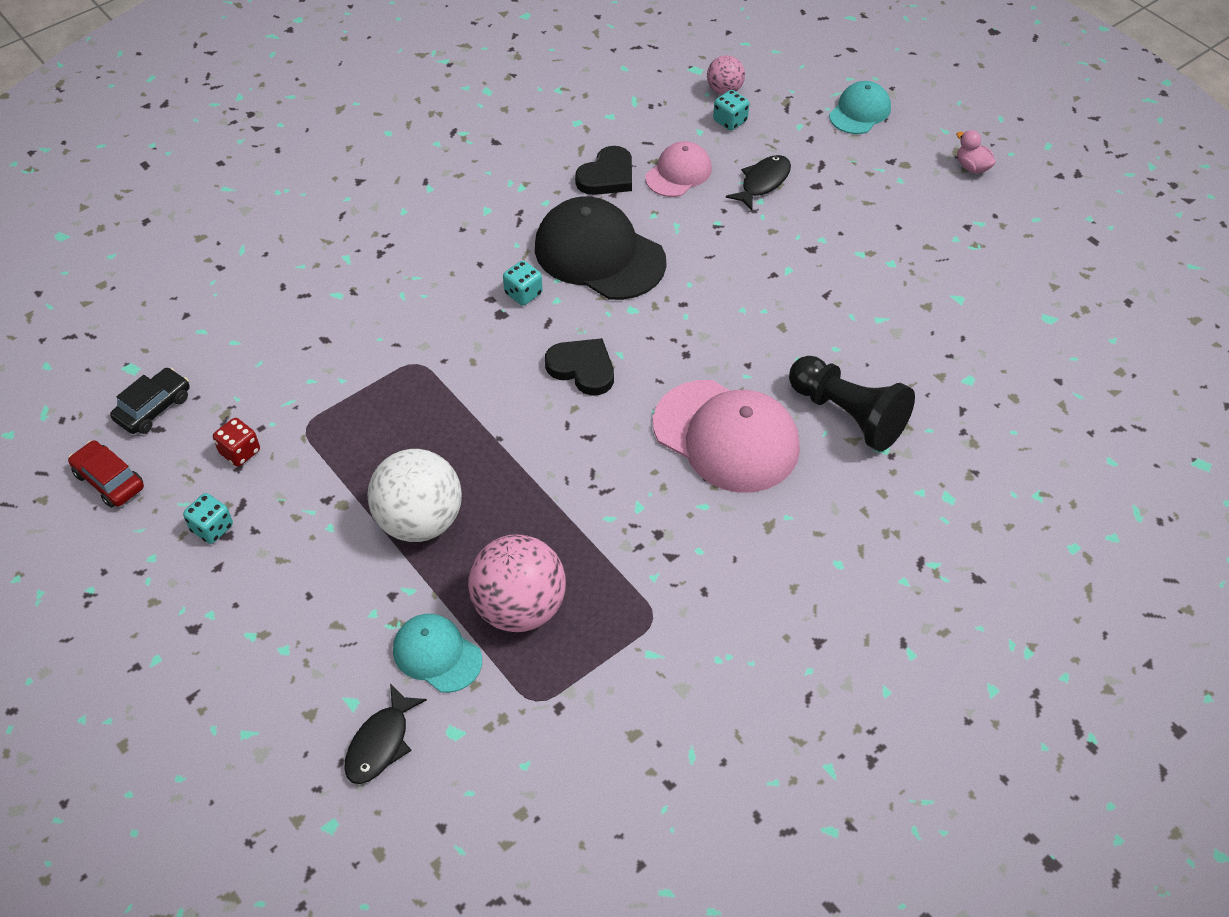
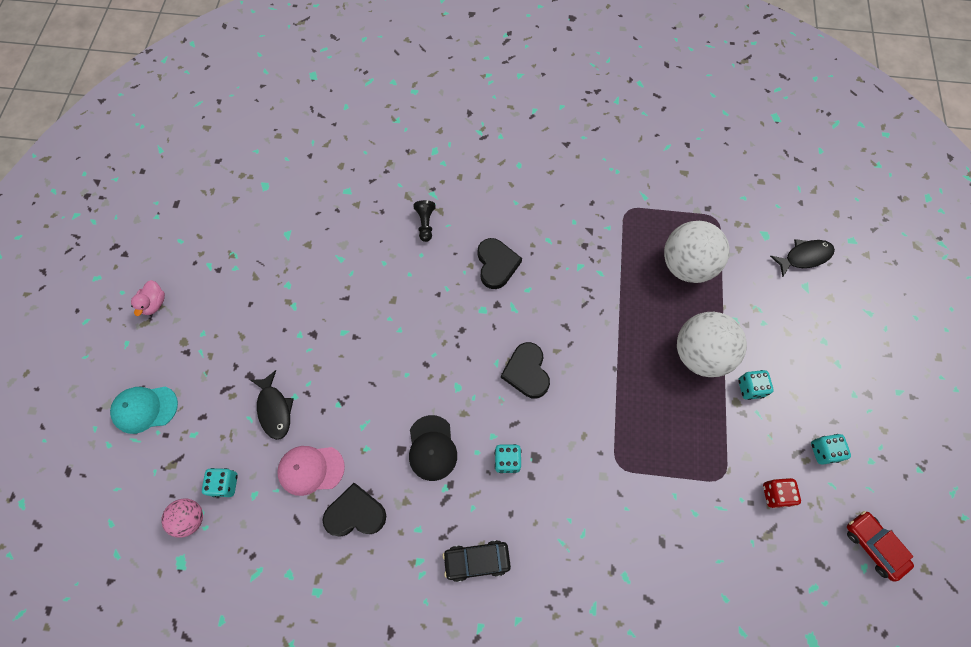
camera: 135 degrees left, 15 degrees up
red car [68,440,144,508] -> red car turned 150 degrees clockwise [847,511,914,582]
black car [110,367,190,434] -> black car moved to [443,540,511,582]
turquoise cap [393,614,482,693] -> none
pink ball [468,534,566,632] -> white ball [664,221,730,283]
black cap [535,196,666,300] -> black cap [409,415,457,481], size x0.56
pink cap [653,380,800,493] -> black heart [477,238,522,289]
black fish [726,155,791,211] -> black fish turned 105 degrees counterclockwise [250,370,294,440]
black pawn [789,356,915,452] -> black pawn [414,200,435,242], size x0.47
none -> turquoise dice [738,370,773,400]

